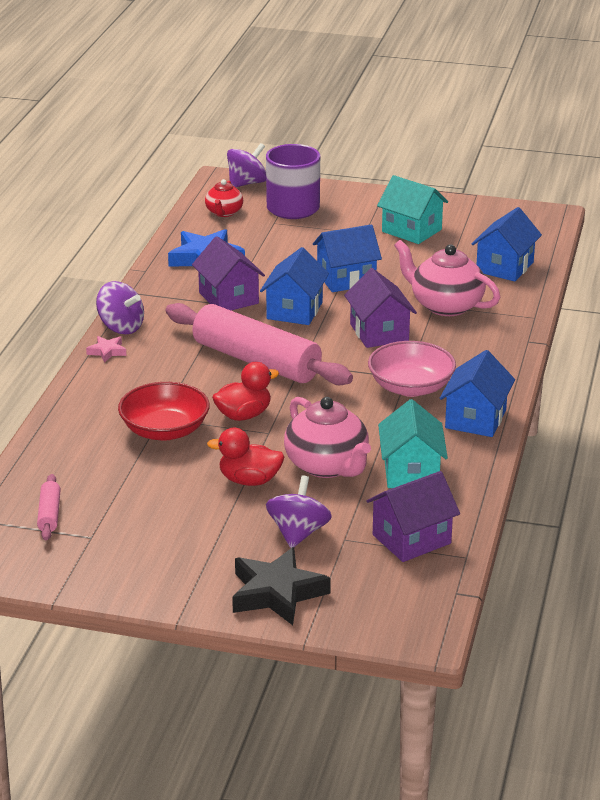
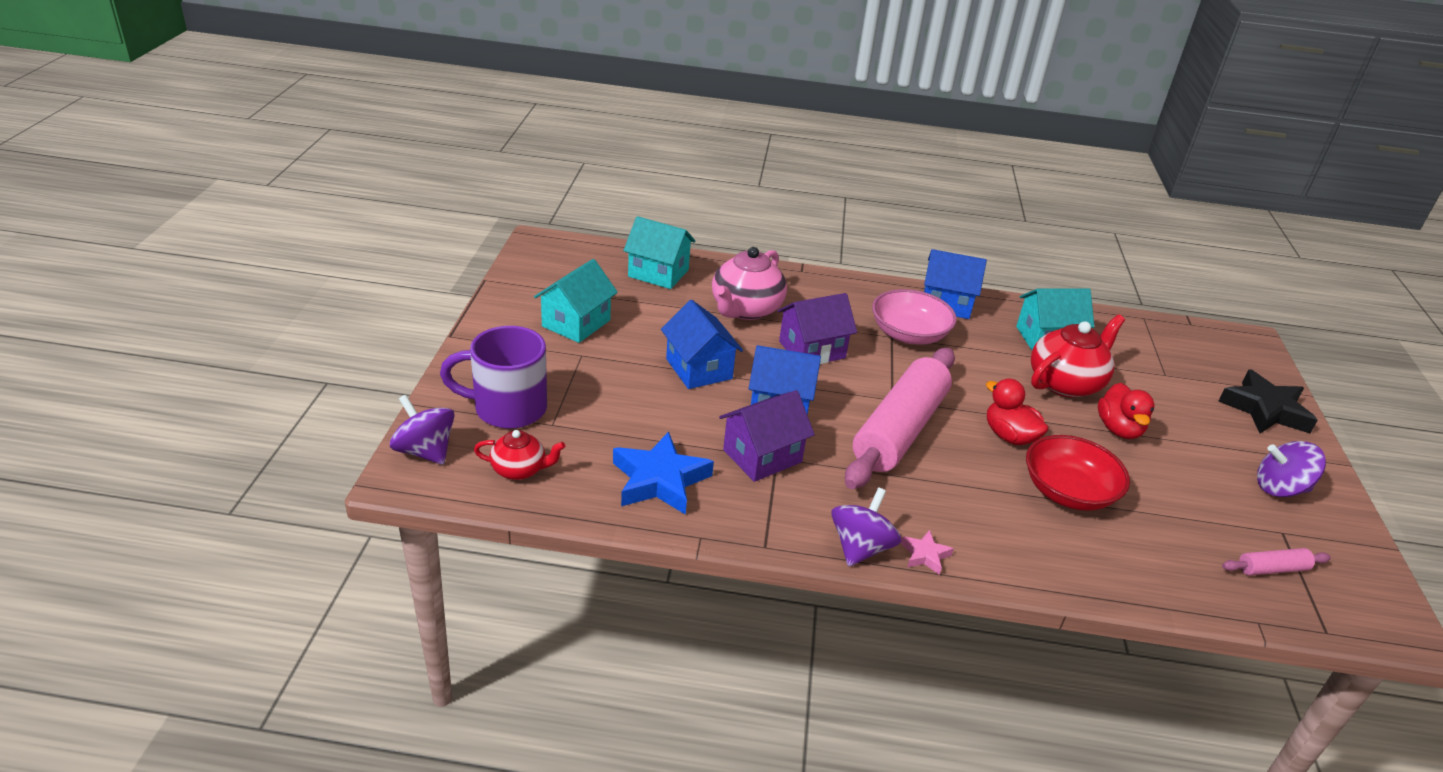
camera: 100 degrees left, 5 degrees up
purple spinning top [266,475,332,548] -> purple spinning top moved to [1257,441,1326,497]
pink teapot [284,397,371,478] -> red teapot [1031,314,1125,397]
purple house [366,471,460,562] -> none
blue house [472,207,542,282] -> turquoise house [623,216,696,289]

